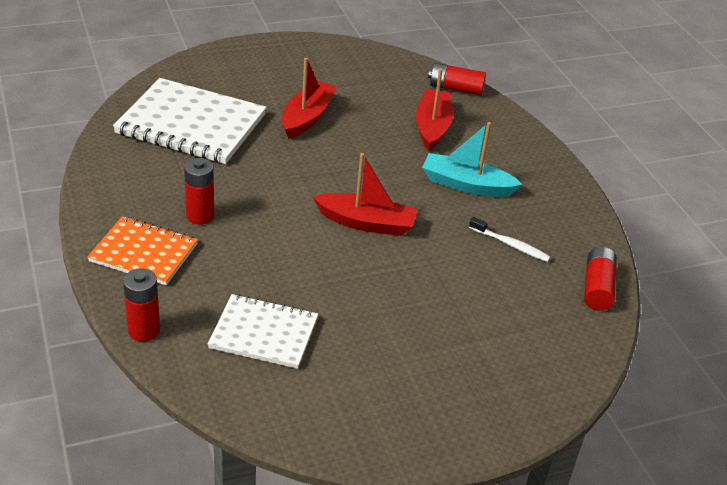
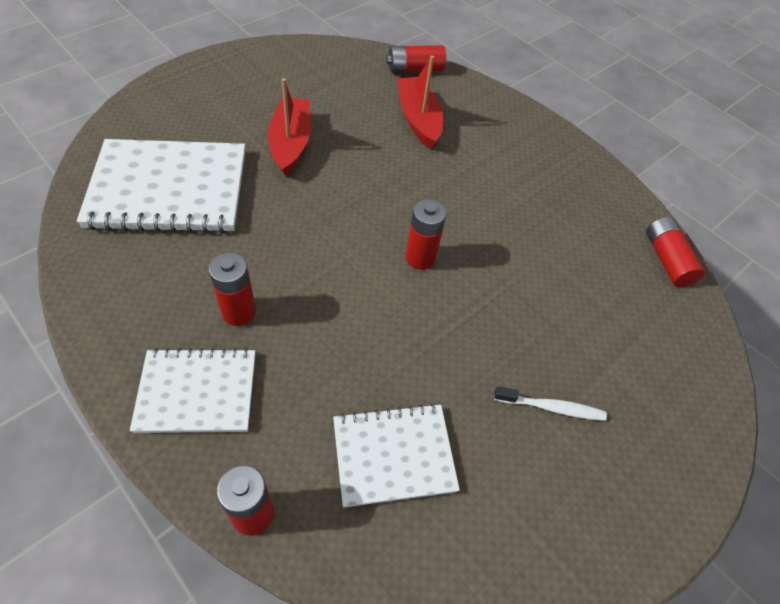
camera: 25 degrees left, 15 degrees up
orange notebook [87,216,198,285] -> white notebook [130,348,255,433]
red boat [313,153,418,236] -> red battery [405,199,447,270]
turquoise boat [422,122,523,197] -> none
white toothbrush [469,217,550,262] -> white toothbrush moved to [494,387,607,421]

